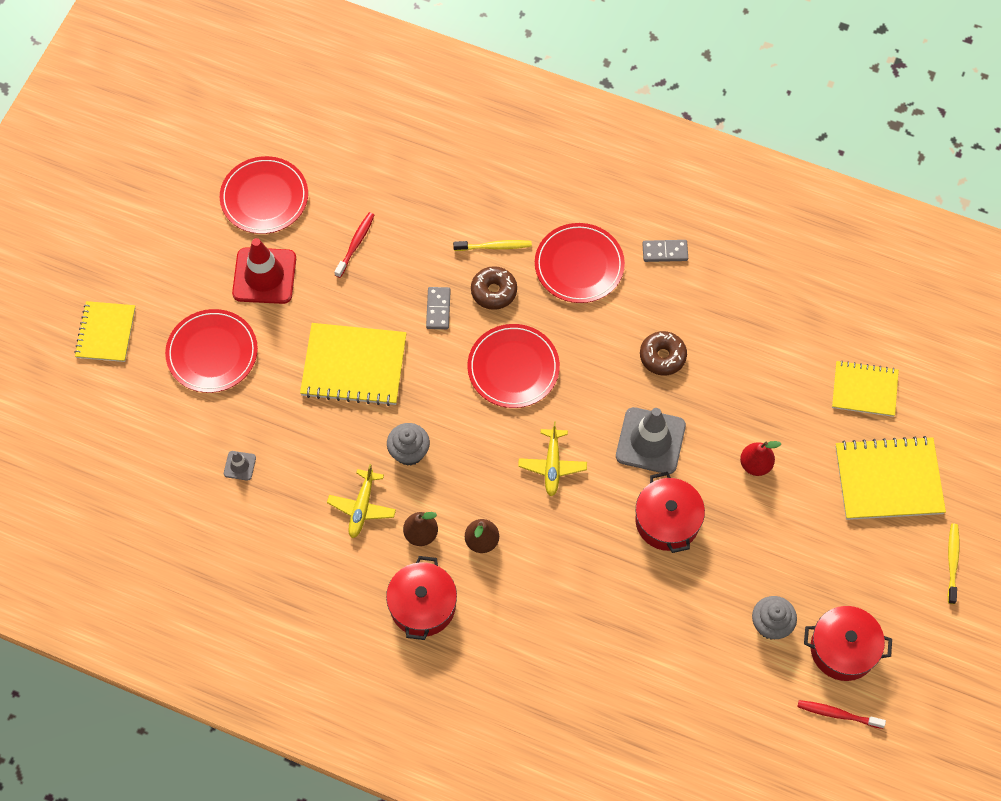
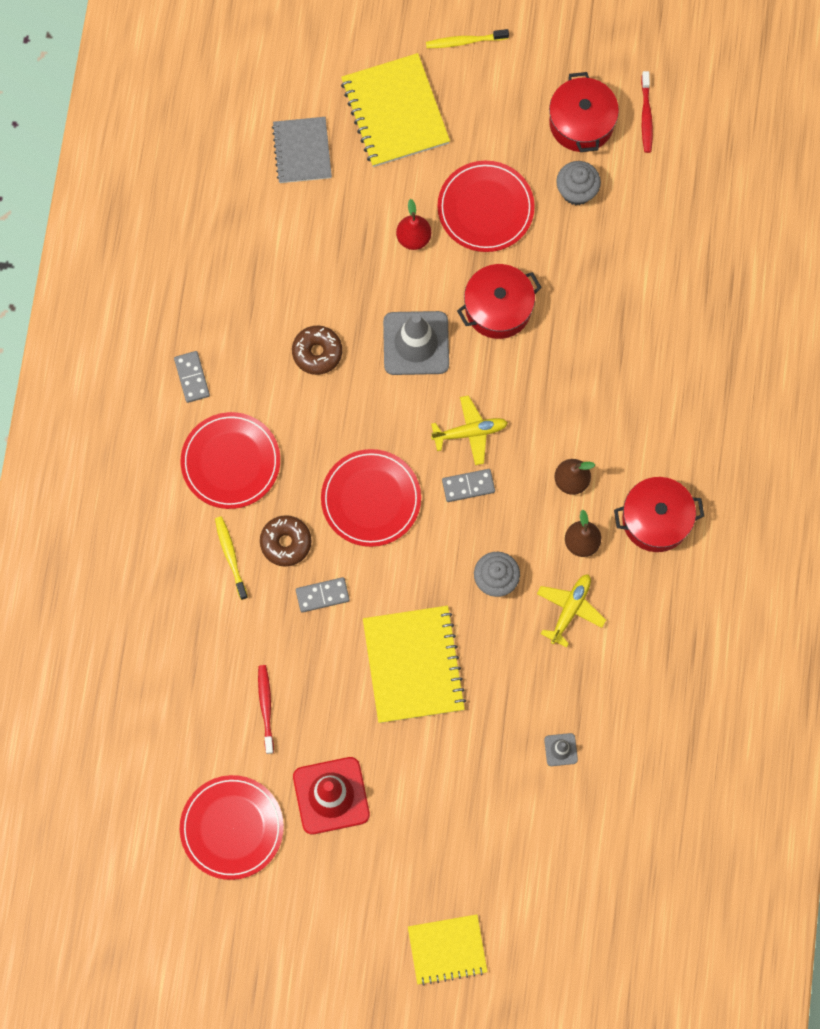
camera: 105 degrees left, 10 degrees up
red plate [165,309,258,393] -> red plate moved to [437,161,535,252]
yellow plane [327,464,396,538] -> yellow plane turned 60 degrees counterclockwise [537,574,606,648]
red toothbrush [335,212,374,278] -> red toothbrush turned 75 degrees clockwise [258,665,274,754]
yellow notebook [832,361,899,417] -> grey notebook [272,117,332,183]
none -> grey domino [442,469,495,502]

